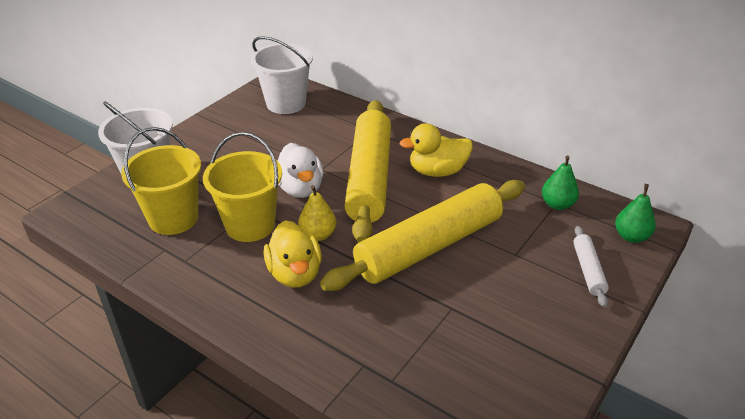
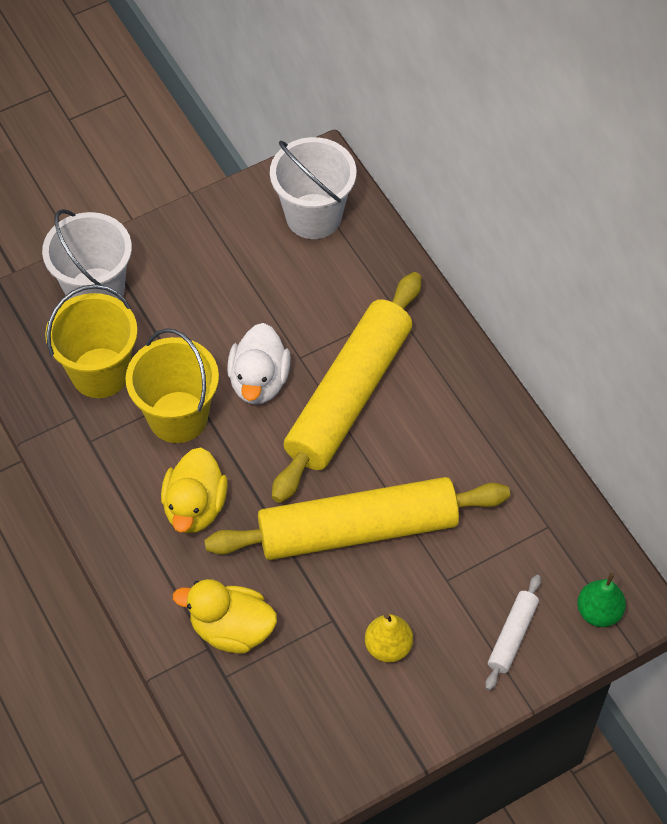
camera: 25 degrees right, 20 degrees up
yellow pear [298,185,336,241] -> yellow pear moved to [365,614,413,663]
yellow duck [400,123,473,177] -> yellow duck moved to [173,579,277,654]
green pear [542,156,579,210] -> none

